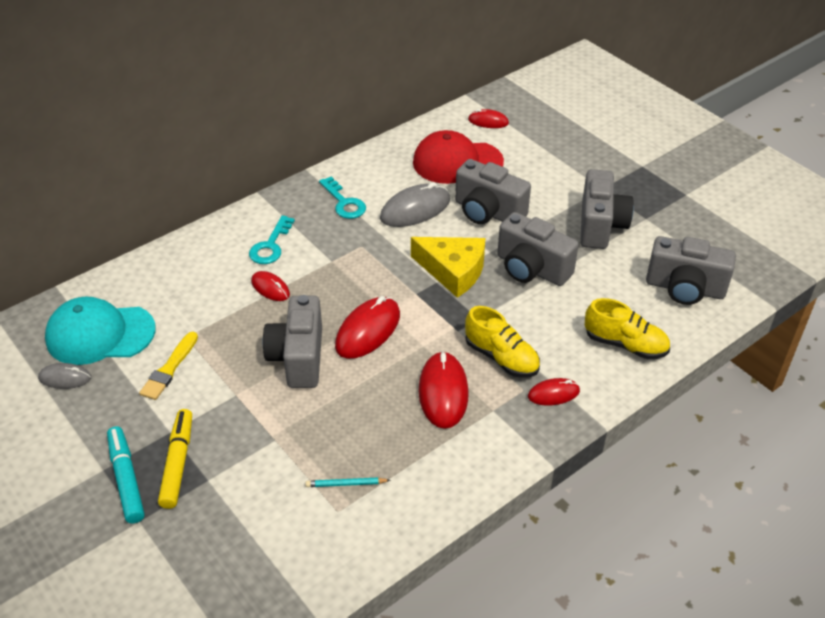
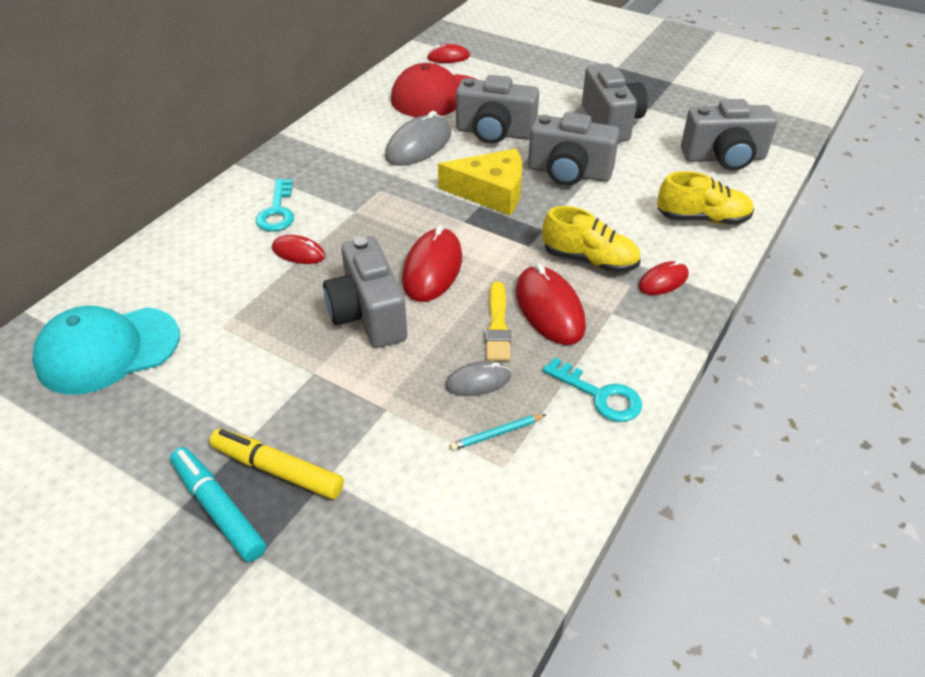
camera: 20 degrees left, 0 degrees up
grey mouse [38,363,91,389] -> grey mouse moved to [445,361,511,396]
yellow brush [139,332,198,400] -> yellow brush moved to [486,281,511,361]
yellow marker [158,409,192,509] -> yellow marker turned 45 degrees counterclockwise [209,429,344,499]
turquoise key [319,177,366,219] -> turquoise key moved to [542,357,642,422]

